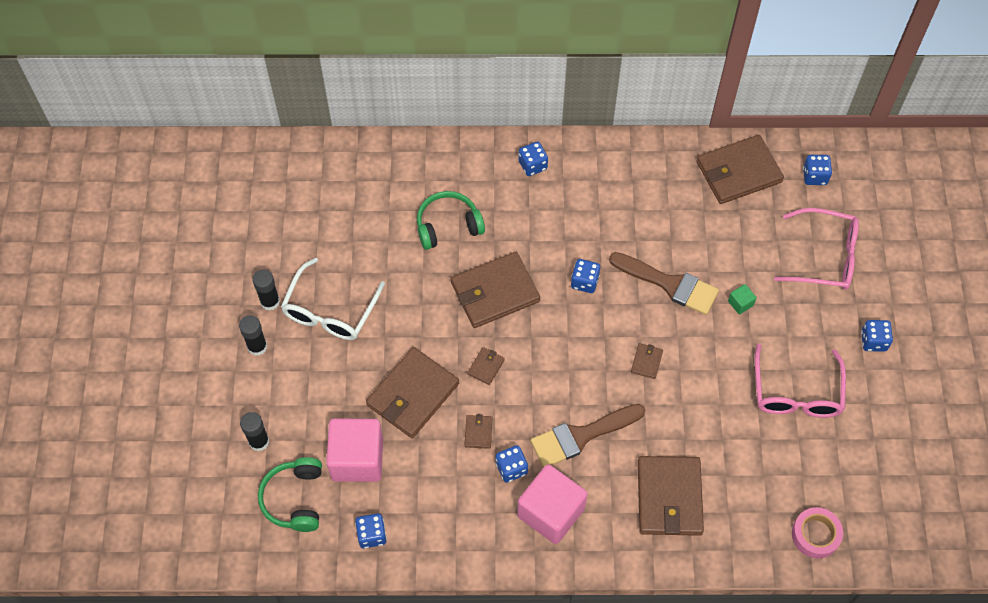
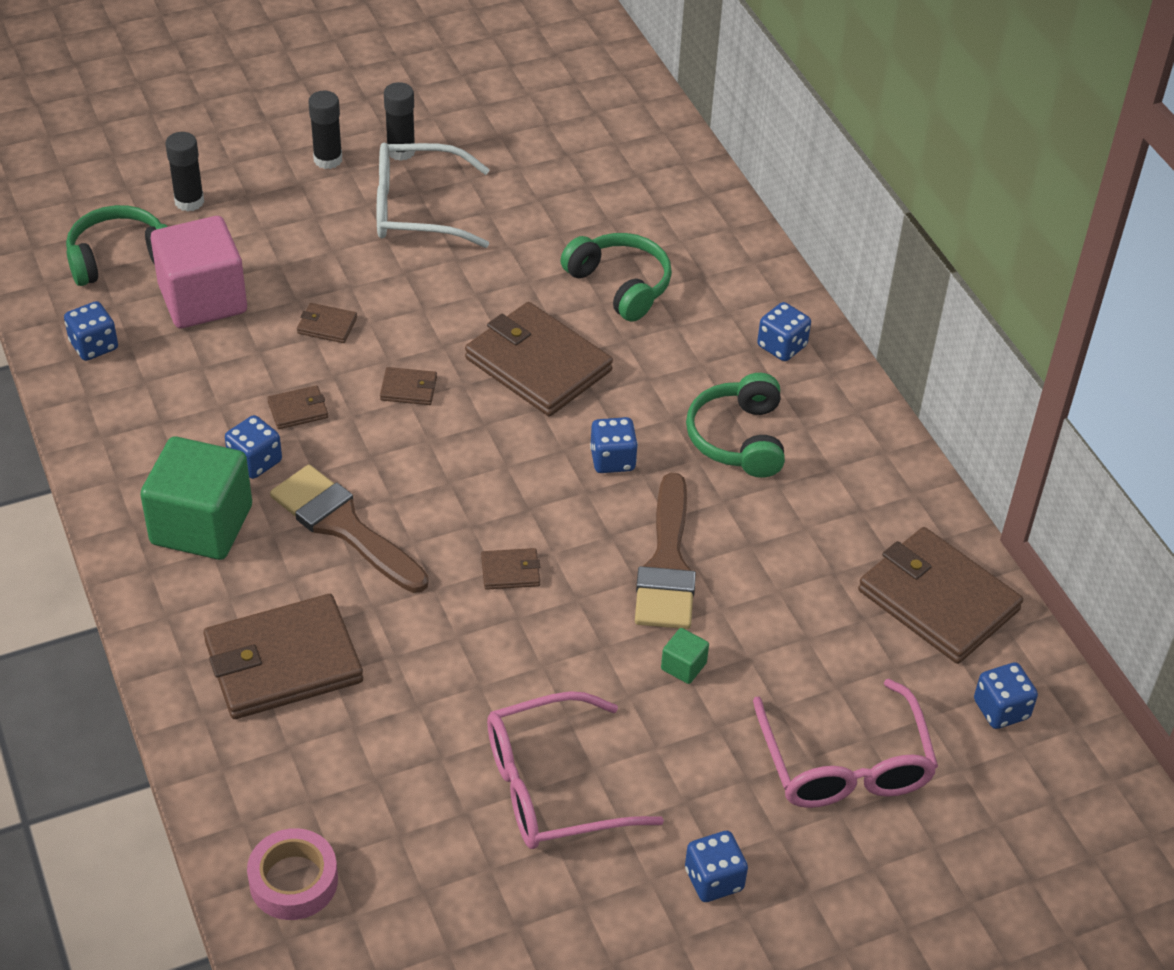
camera: 65 degrees right, 15 degrees down
brown wallet [366,347,459,438] -> brown wallet [297,303,357,343], size x0.43
pink cube [517,464,588,544] -> green cube [140,436,252,560]
none -> green headphones [686,373,785,478]

